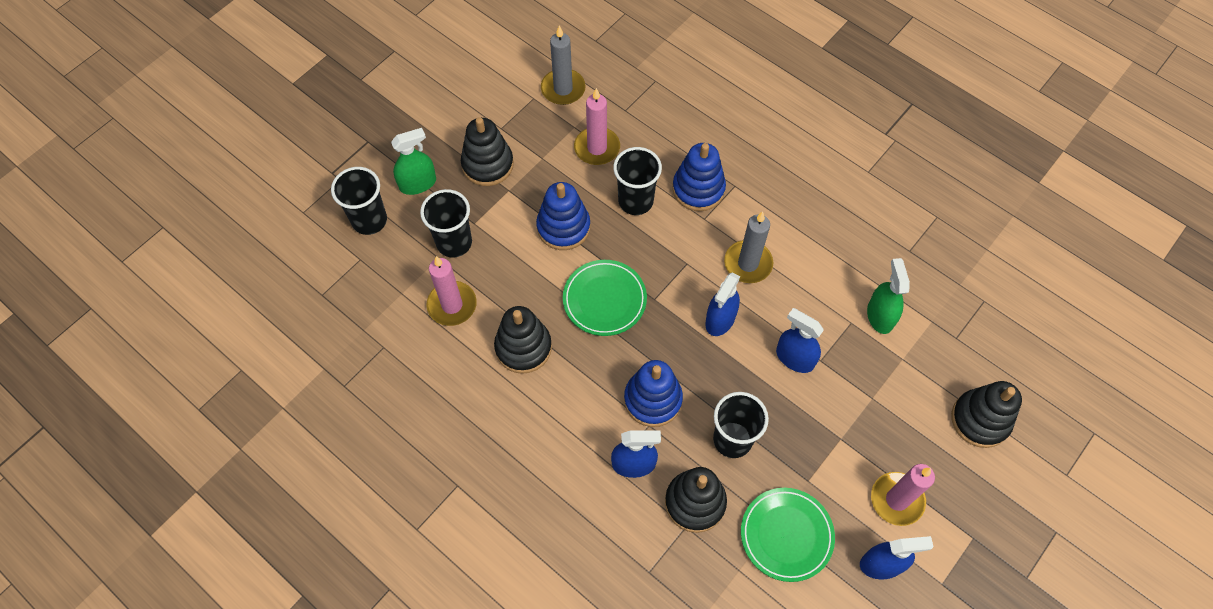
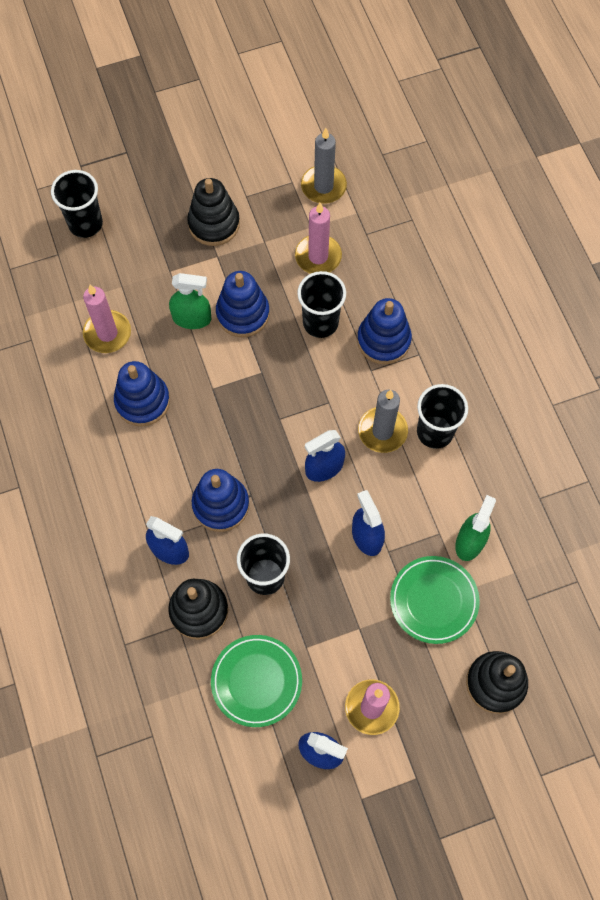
camera: 30 degrees right, 5 degrees up
green spray bottle [391,128,436,195] -> green spray bottle moved to [169,273,211,329]
black cup [420,189,472,258] -> black cup moved to [417,384,468,449]
black stacking toy [494,306,552,374] -> blue stacking toy [114,361,170,426]
green plate [563,260,647,336] -> green plate moved to [390,556,480,644]

